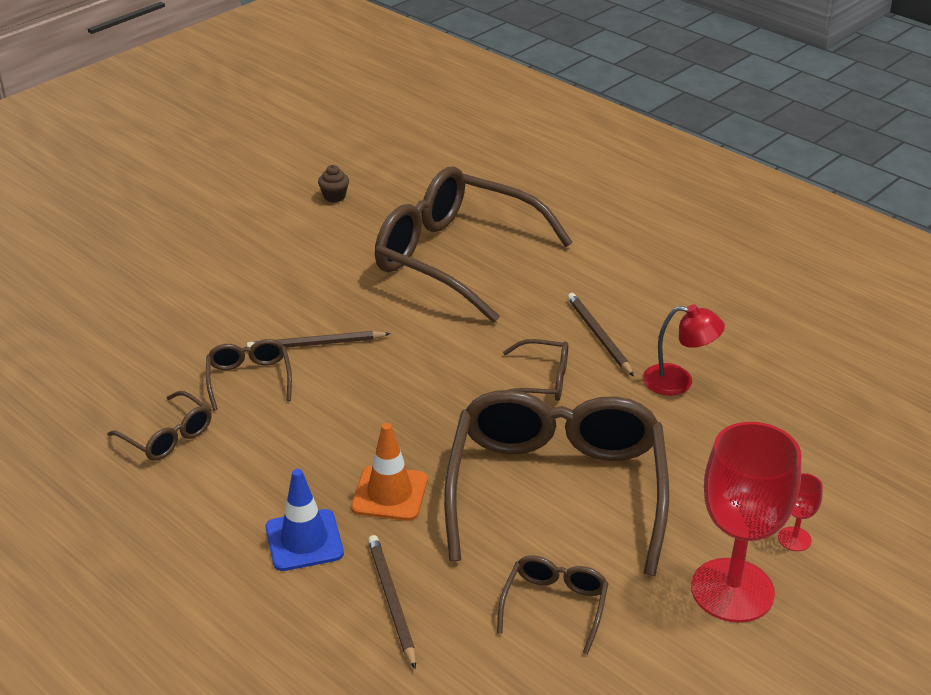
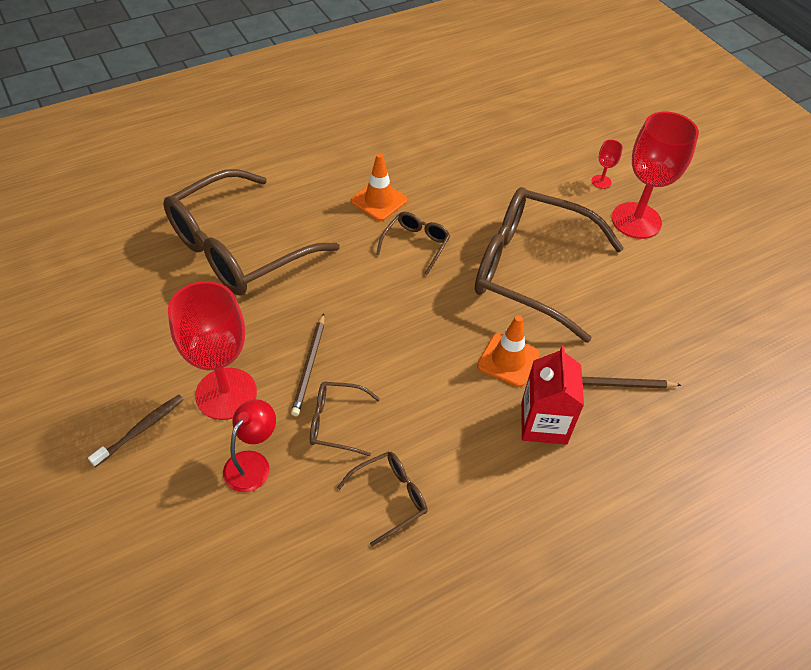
camera: 75 degrees left, 15 degrees up
blue traffic cone [266,469,344,571] -> red carton [521,346,584,444]
brown cupcake [318,165,349,202] -> none
brown glasses [497,555,609,655] -> none
brown pencil [567,293,634,376] -> orange traffic cone [351,153,407,221]
red lamp [643,304,725,395] -> red lamp moved to [223,399,276,492]
none -> brown toothbrush [88,395,184,467]
none -> red goblet [168,281,257,420]

